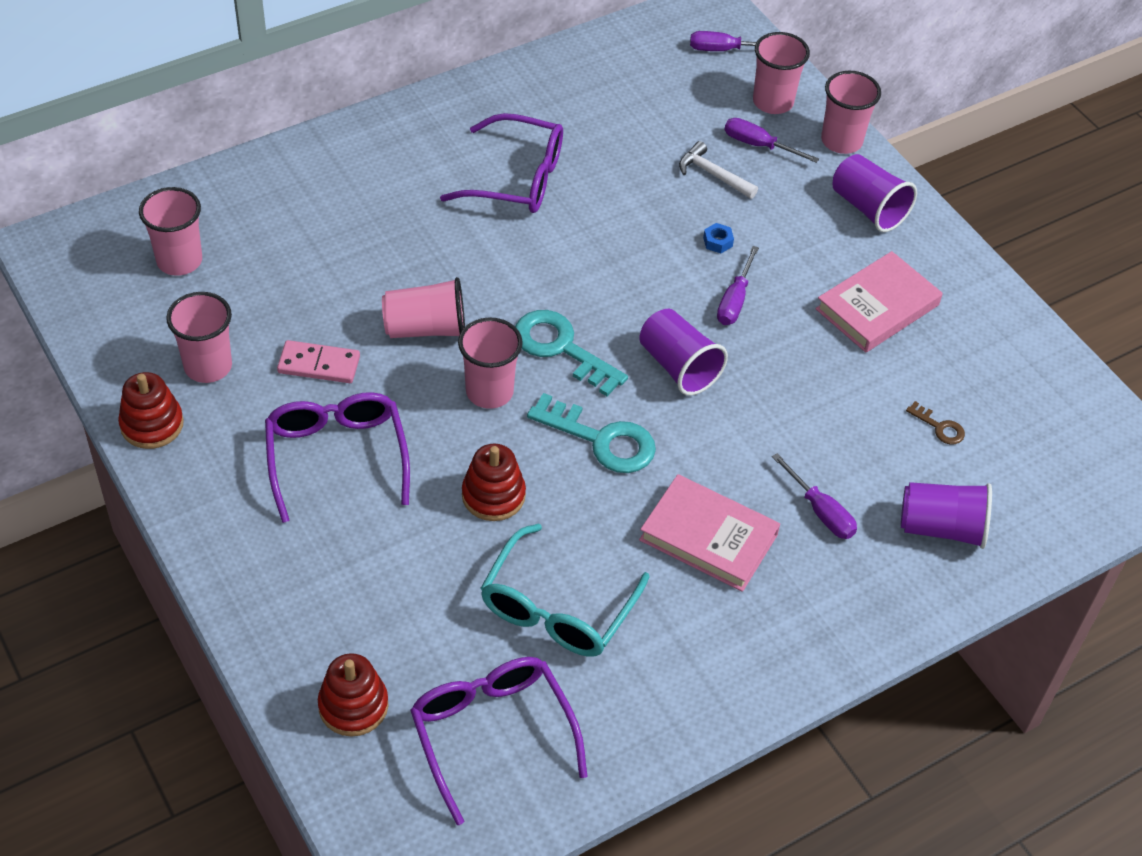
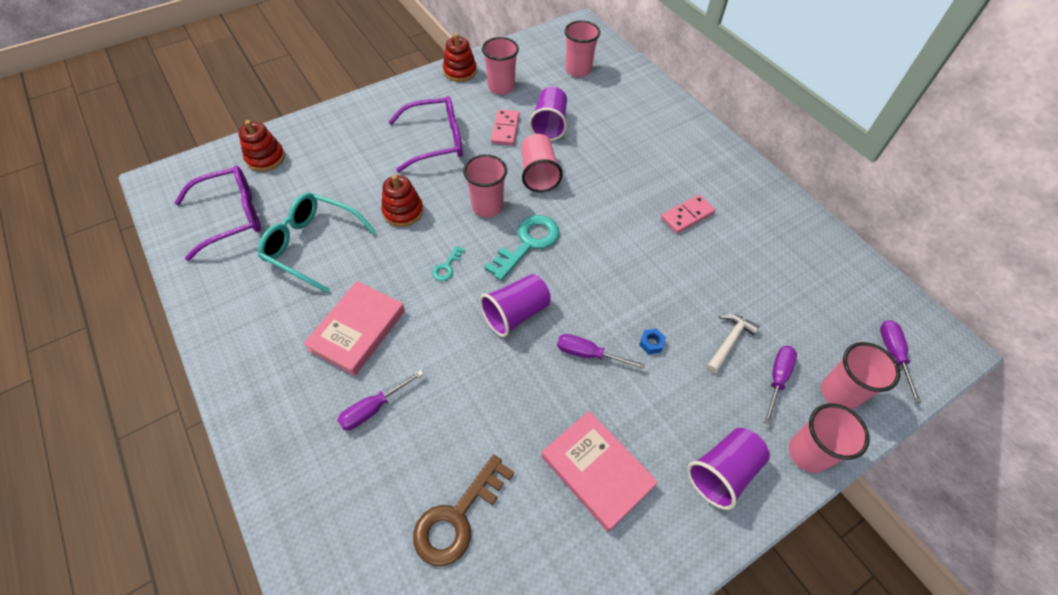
camera: 90 degrees right, 5 degrees up
purple glasses [440,113,563,213] -> pink domino [661,195,716,234]
turquoise key [527,393,656,473] -> turquoise key [432,246,465,281], size x0.48
purple cup [901,482,992,549] -> purple cup moved to [529,87,567,141]
brown key [906,401,965,444] -> brown key [413,454,514,566], size x2.08

